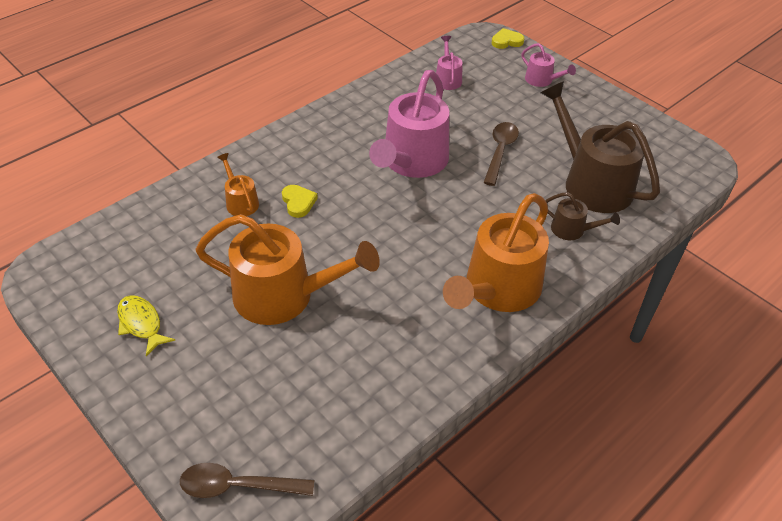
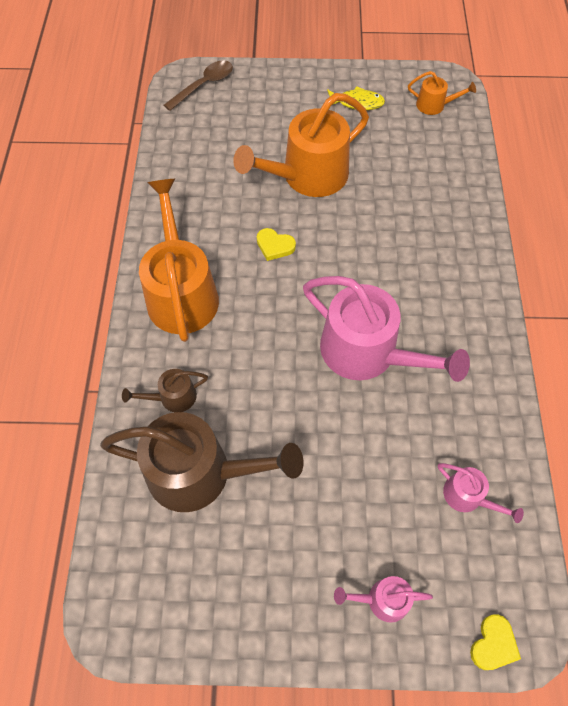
camera: 135 degrees right, 15 degrees up
orange watering can [217,153,259,216] -> orange watering can moved to [408,71,476,115]
yellow heart [282,185,318,218] -> yellow heart moved to [257,228,296,261]
pink watering can [369,70,449,178] -> pink watering can turned 150 degrees clockwise [303,276,470,382]
brown spoon [483,122,519,186] -> none

